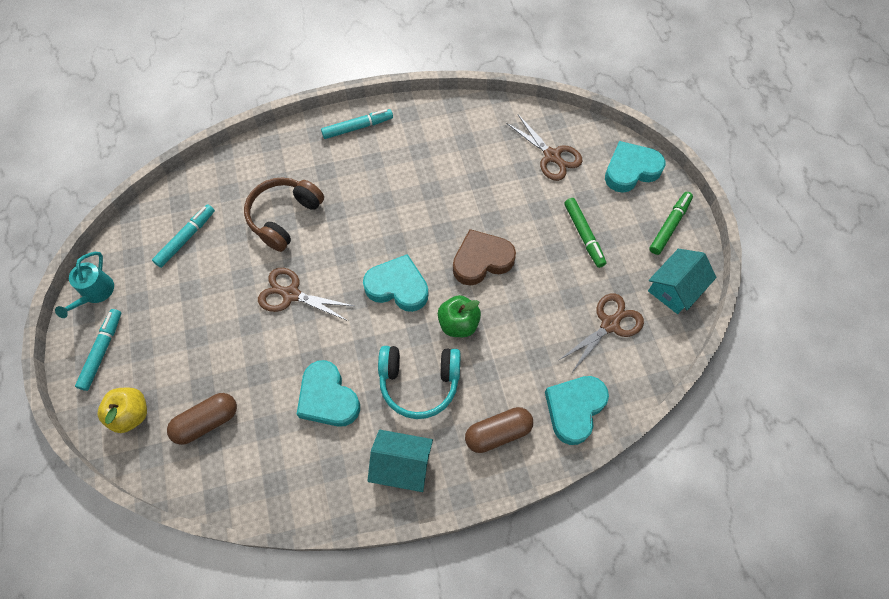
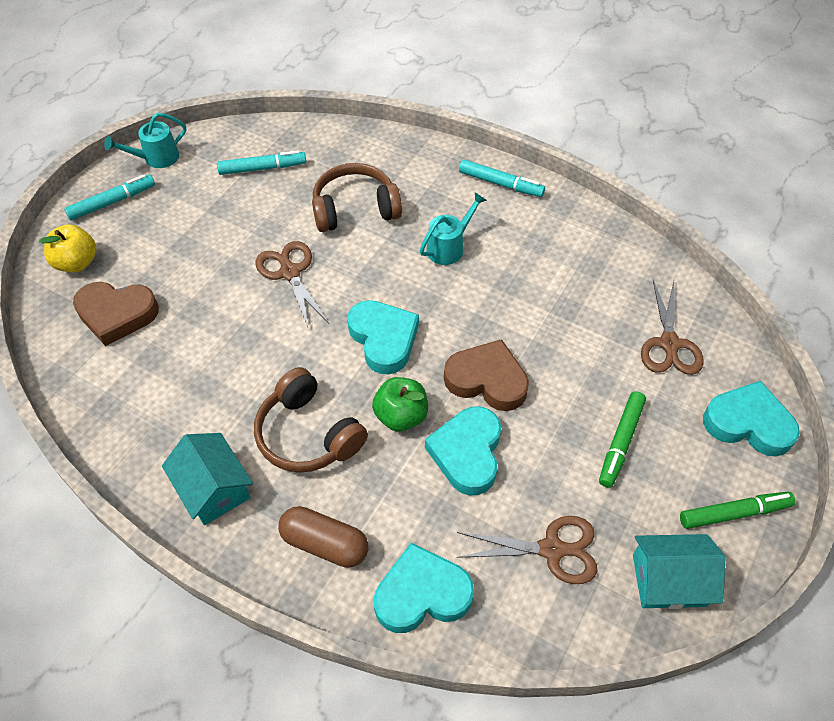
camera: 45 degrees right, 10 degrees down
brown capsule [167,393,237,445] -> brown heart [73,282,159,346]
turquoise heart [296,360,360,427] -> turquoise heart moved to [425,406,501,495]
turquoise headphones [378,346,461,419] -> brown headphones [254,367,368,473]
none -> turquoise watering can [420,192,487,265]

